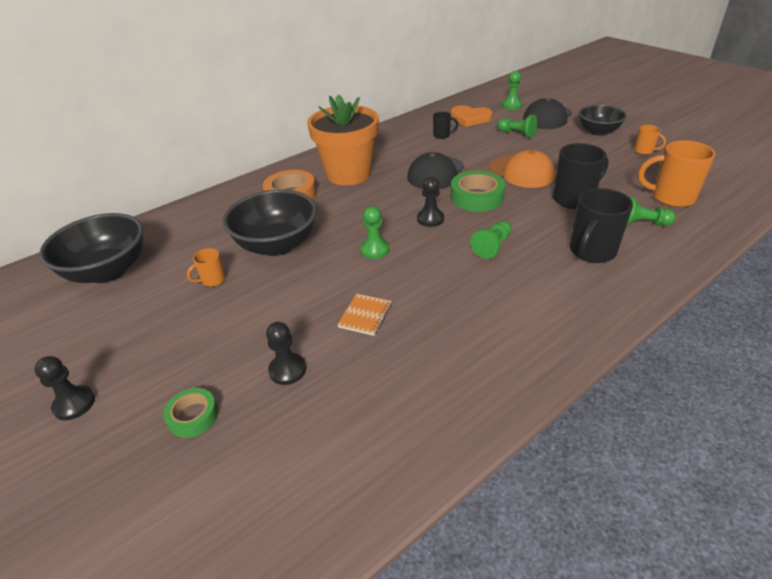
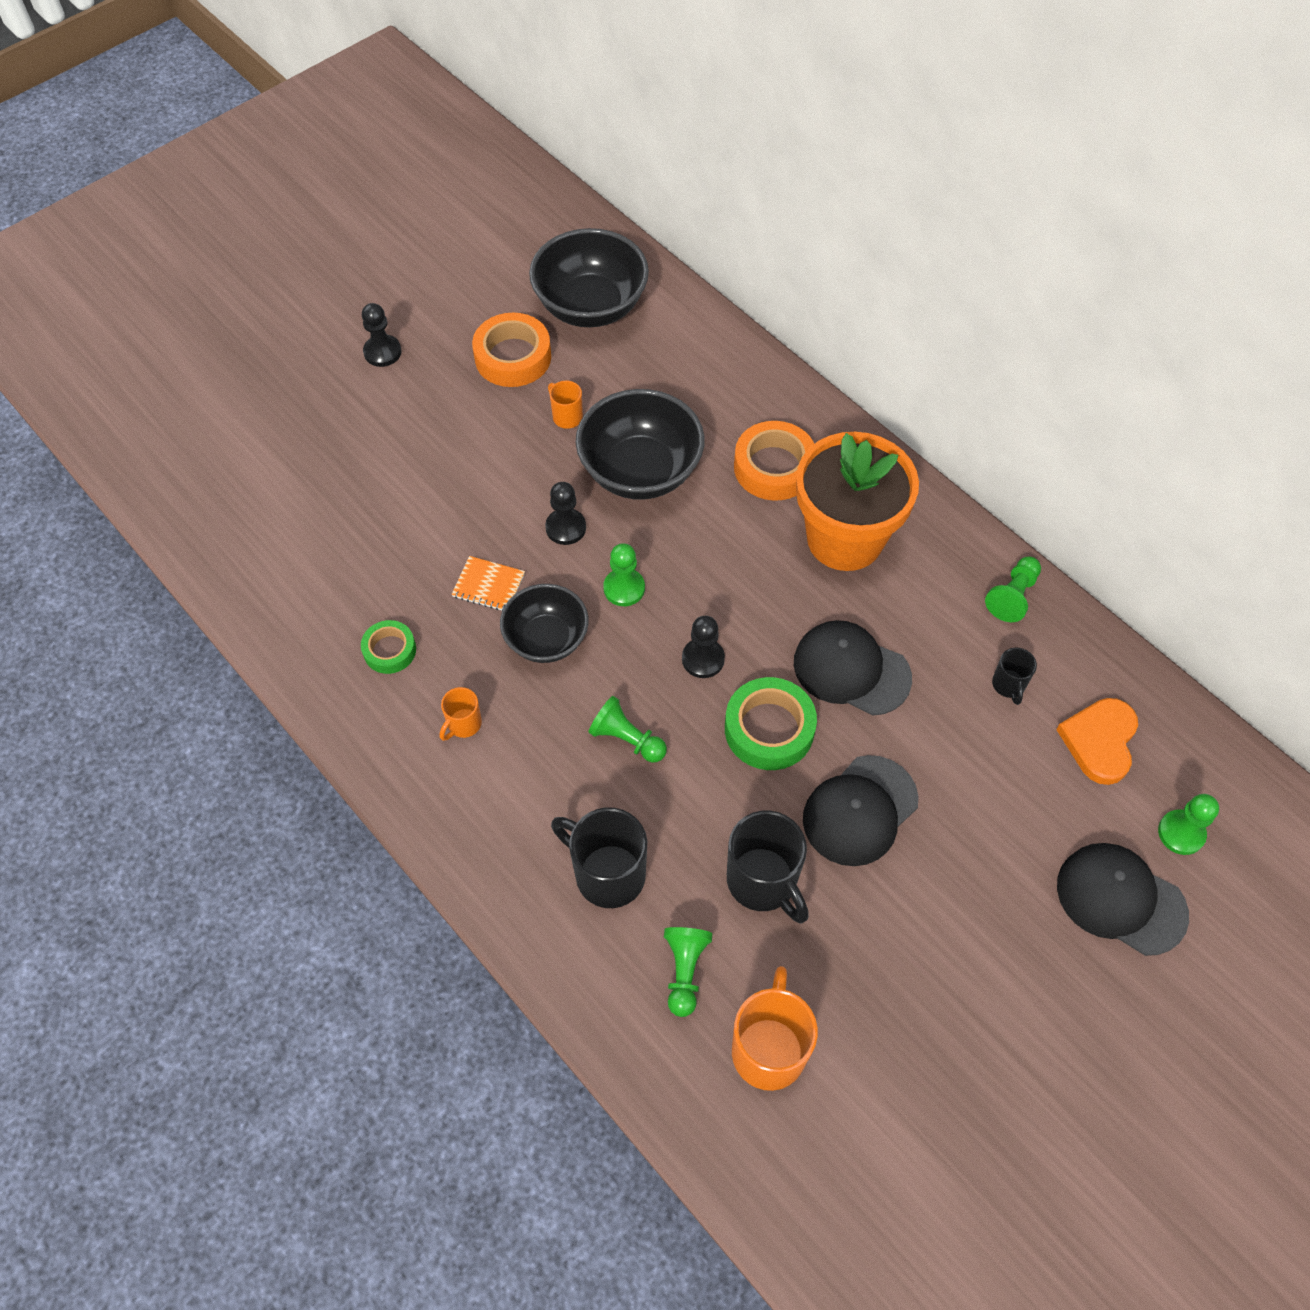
camera: 85 degrees right, 20 degrees up
green tape [163,388,218,438] -> green tape moved to [361,620,416,674]
black pawn [266,322,306,385] -> black pawn moved to [545,482,586,545]
orange cap [489,150,555,188] -> black cap [803,755,919,866]
green pawn [497,115,537,138] -> green pawn moved to [985,557,1041,622]
black bowl [579,105,627,136] -> black bowl moved to [500,584,589,663]
orange mug [634,125,666,155] -> orange mug moved to [440,687,482,741]
none -> orange tape [472,313,551,387]

